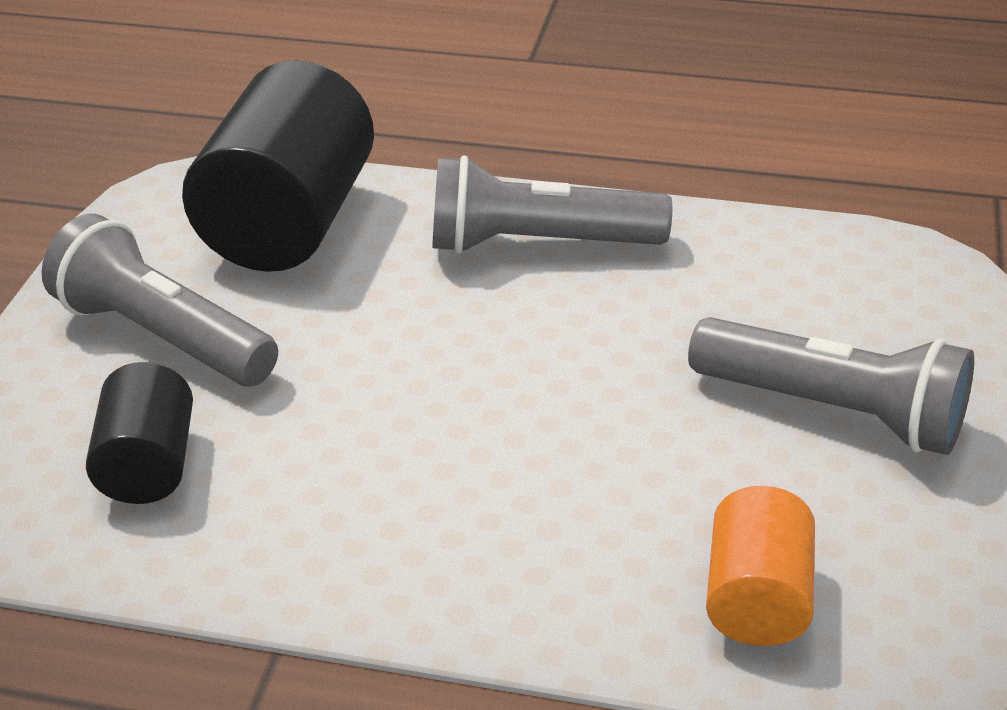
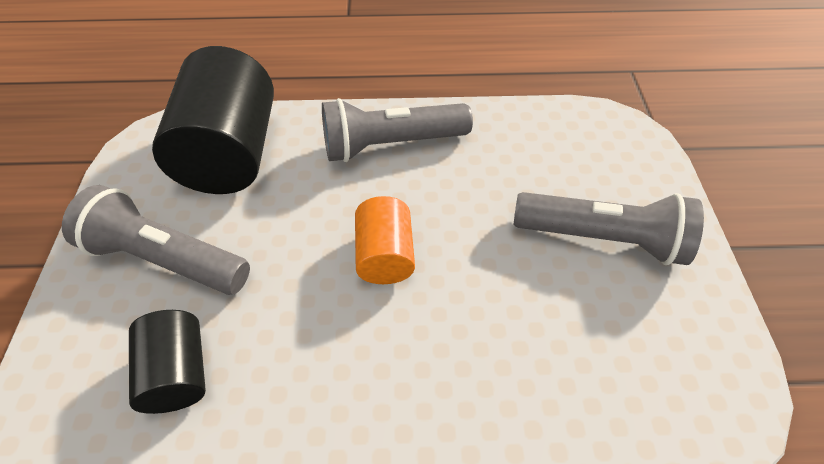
camera: 15 degrees left, 15 degrees up
orange cylinder [706,486,815,646] -> orange cylinder moved to [355,196,415,284]

